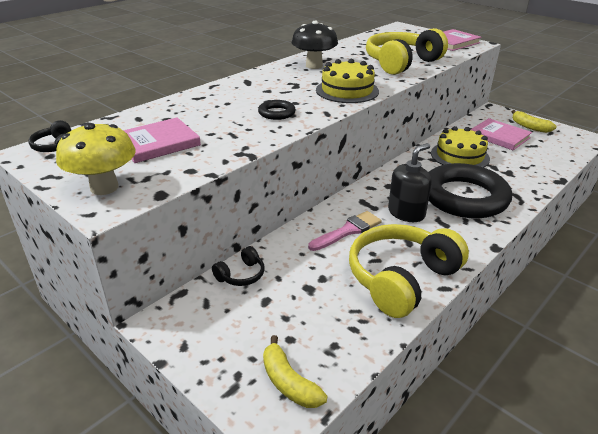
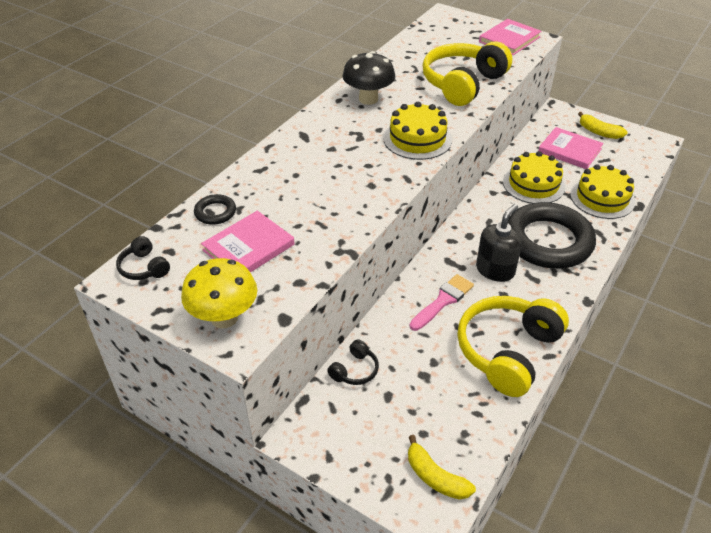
camera: 10 degrees left, 10 degrees up
black ring [258,100,296,120] -> black ring moved to [194,194,236,225]
none -> yellow cake [570,164,635,219]

